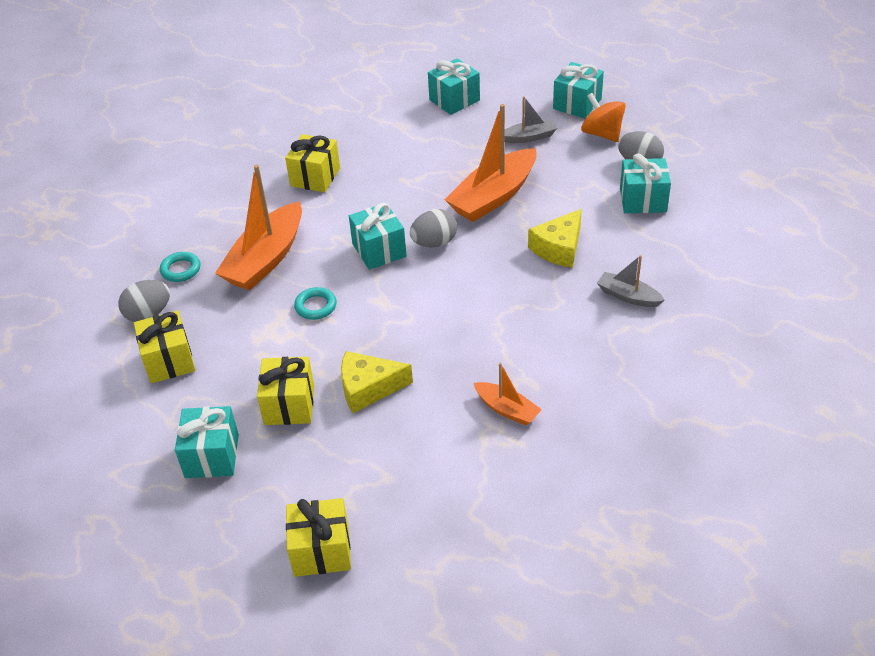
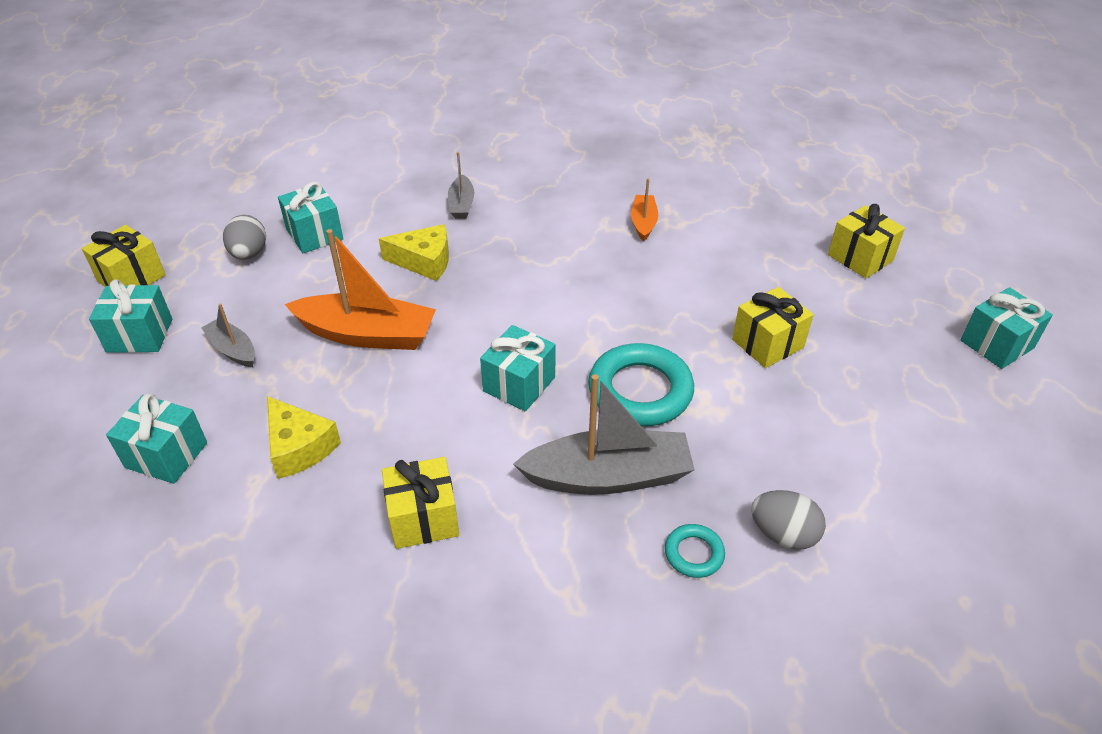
camera: 125 degrees left, 0 degrees up
yellow gift [134,310,195,383] -> yellow gift moved to [82,225,166,287]
turquoise gift [175,406,239,478] -> turquoise gift moved to [961,287,1053,369]
orange boat [215,165,302,290] -> grey boat [513,374,695,495]
turquoise ring [294,287,337,320] -> turquoise ring [588,343,694,426], size x2.06
yellow cheese [341,351,413,413] -> yellow cheese moved to [267,396,341,479]
grey egg [410,209,457,247] -> none
orange spinning top [581,93,626,142] -> none

